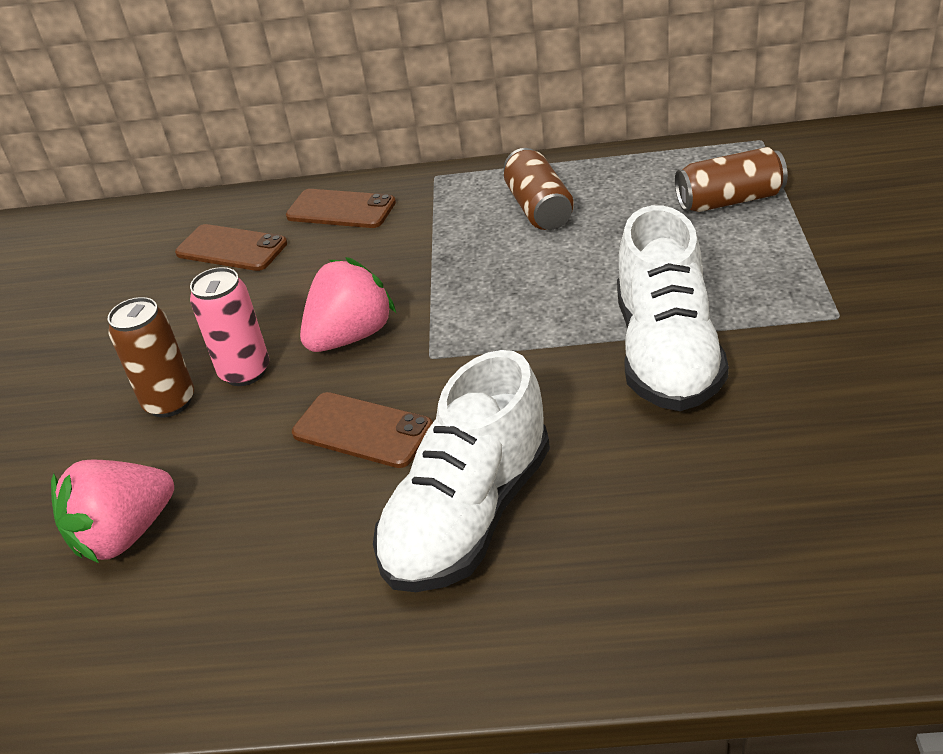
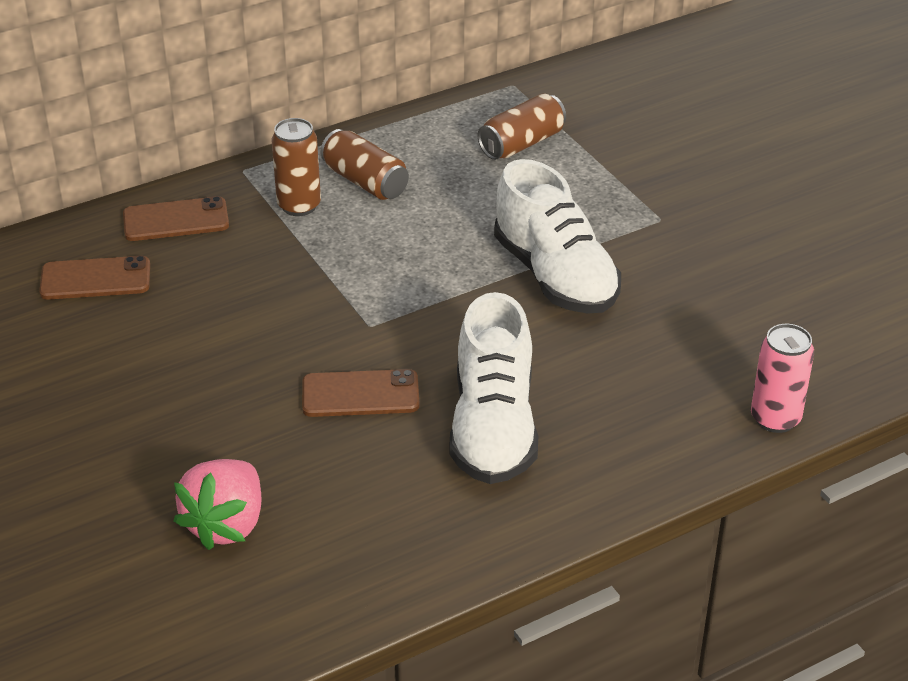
camera: 35 degrees left, 0 degrees up
brown can [108,297,194,418] -> brown can moved to [272,118,321,216]
pink can [190,267,269,386] -> pink can moved to [751,324,814,433]
pink strawberry [300,257,396,352] -> none

